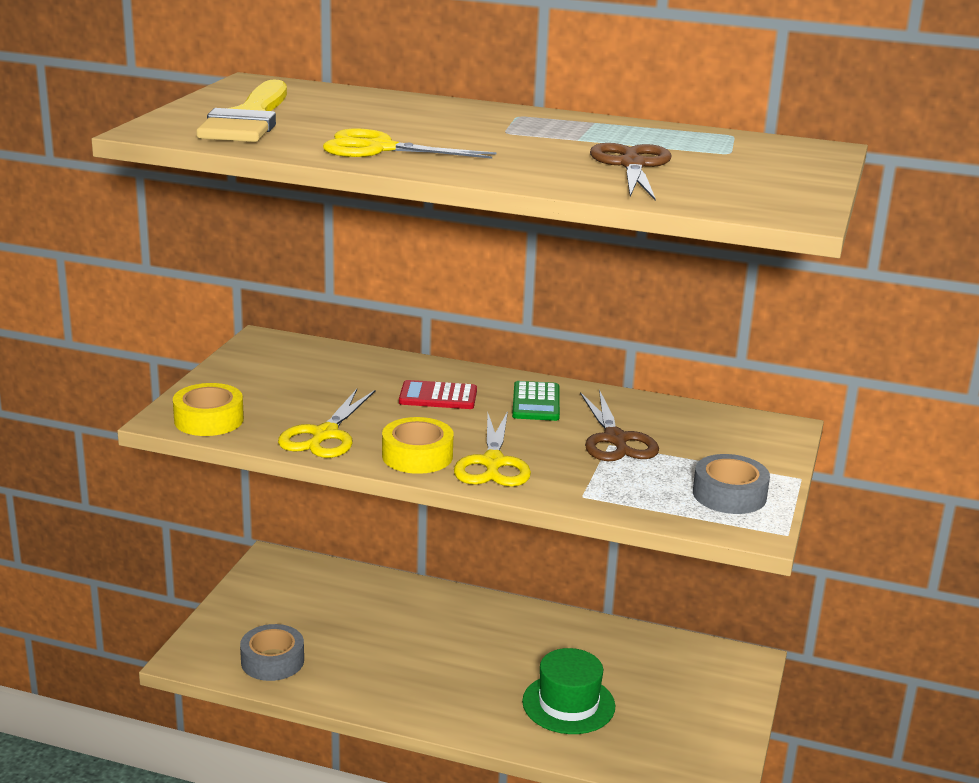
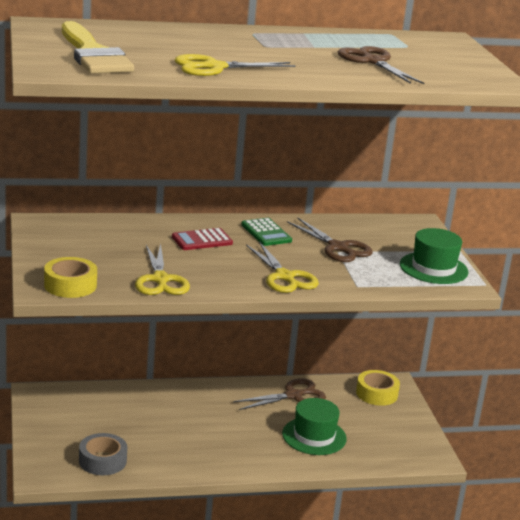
camera: 30 degrees left, 0 degrees up
yellow tape [382,417,454,474] -> yellow tape moved to [356,370,400,406]
grey tape [693,454,770,514] -> green hat [400,228,469,284]
none -> brown scissors [233,378,326,410]

